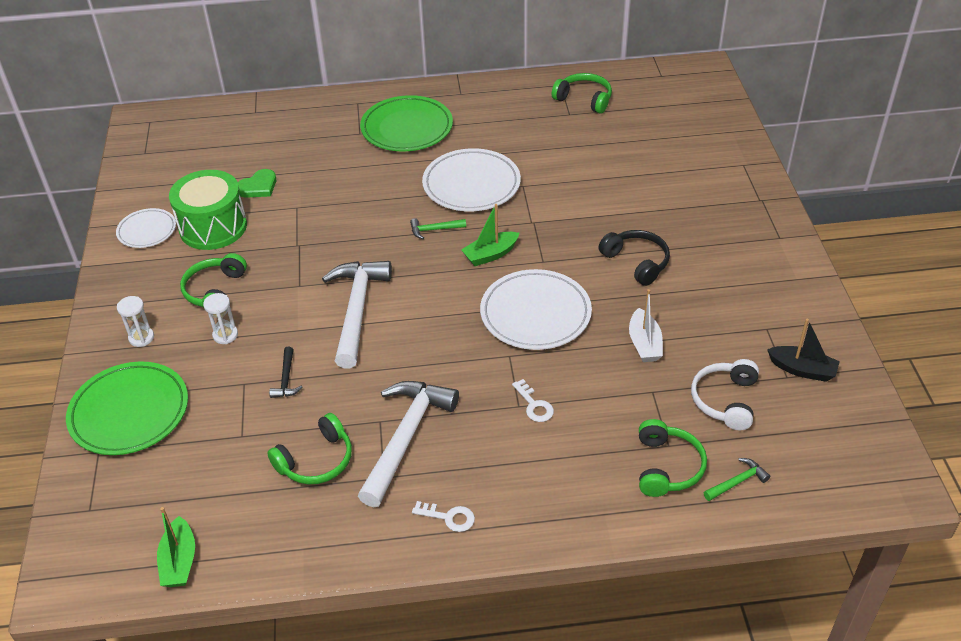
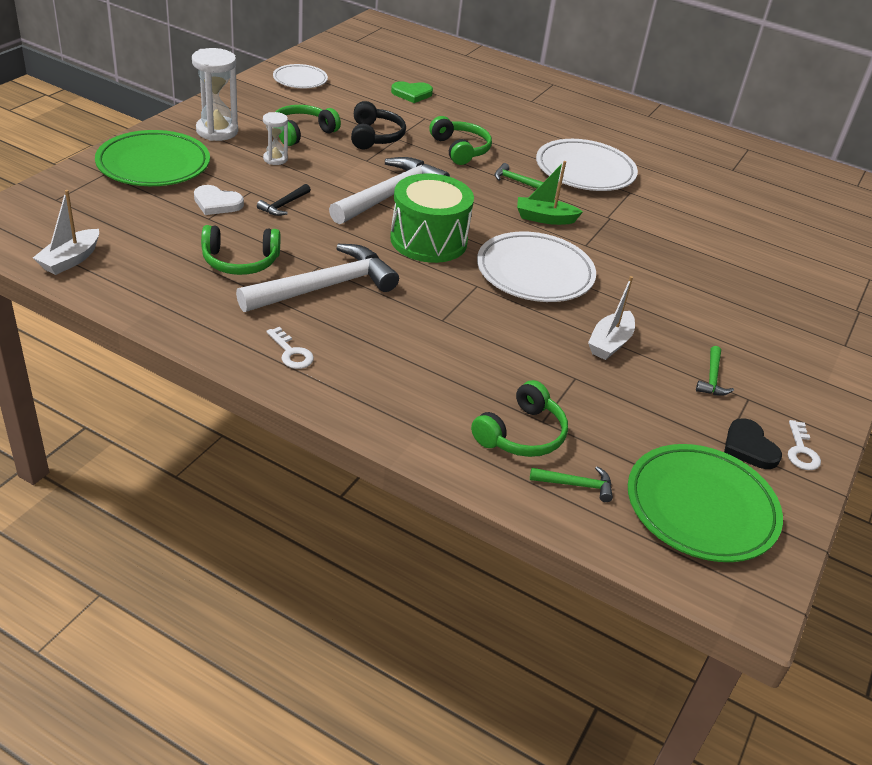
camera: 30 degrees right, 5 degrees down
white hourglass [117,296,154,347] -> white hourglass [192,48,238,141], size x1.77
green boat [157,507,195,587] -> white boat [33,190,99,275]
green drum [169,170,247,250] -> green drum moved to [390,173,474,263]
green plate [360,95,453,152] -> green plate moved to [628,444,783,562]
white key [512,379,554,422] -> white key moved to [788,420,821,470]
green headphones [552,73,612,114] -> green headphones moved to [429,116,492,165]
black headphones [599,230,670,286] -> black headphones moved to [351,101,406,149]
white headphones [691,359,759,431] -> none
black boat [767,319,840,382] -> black heart [724,418,782,469]
none -> white heart [194,185,244,215]
none -> green hammer [696,346,734,396]

